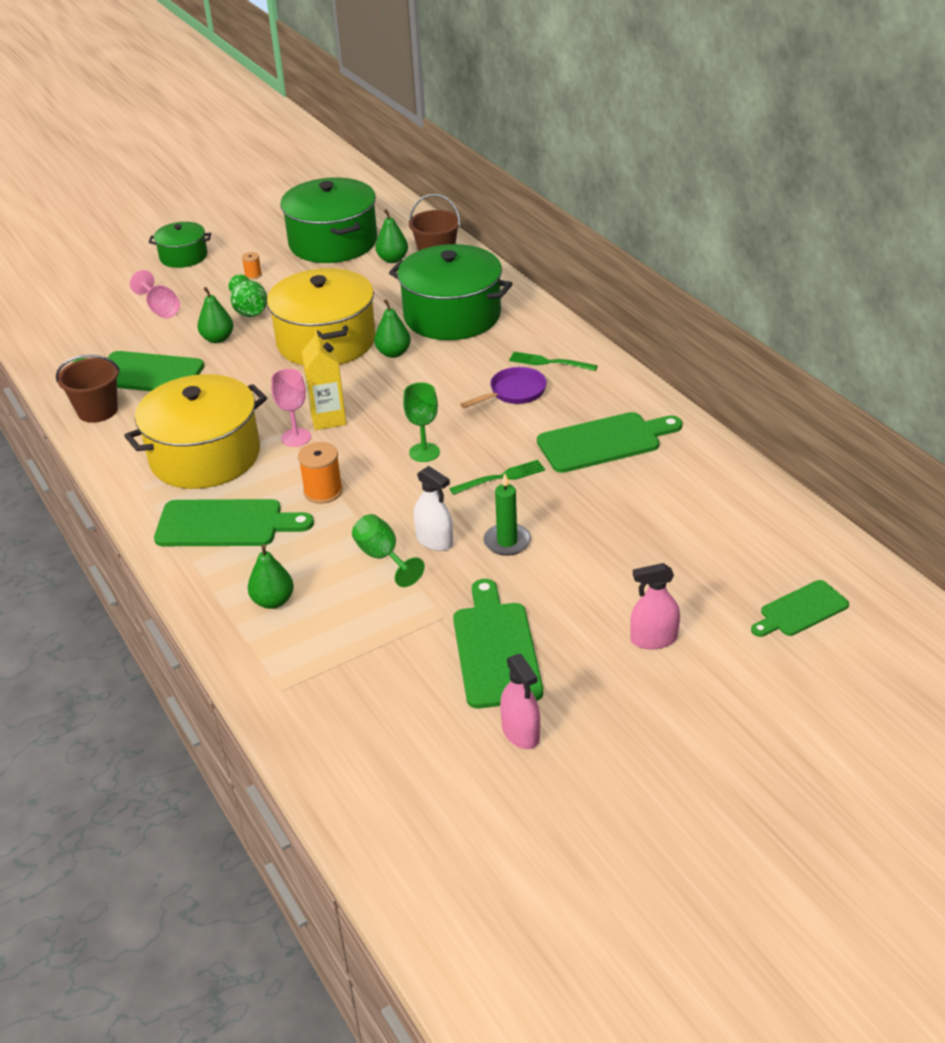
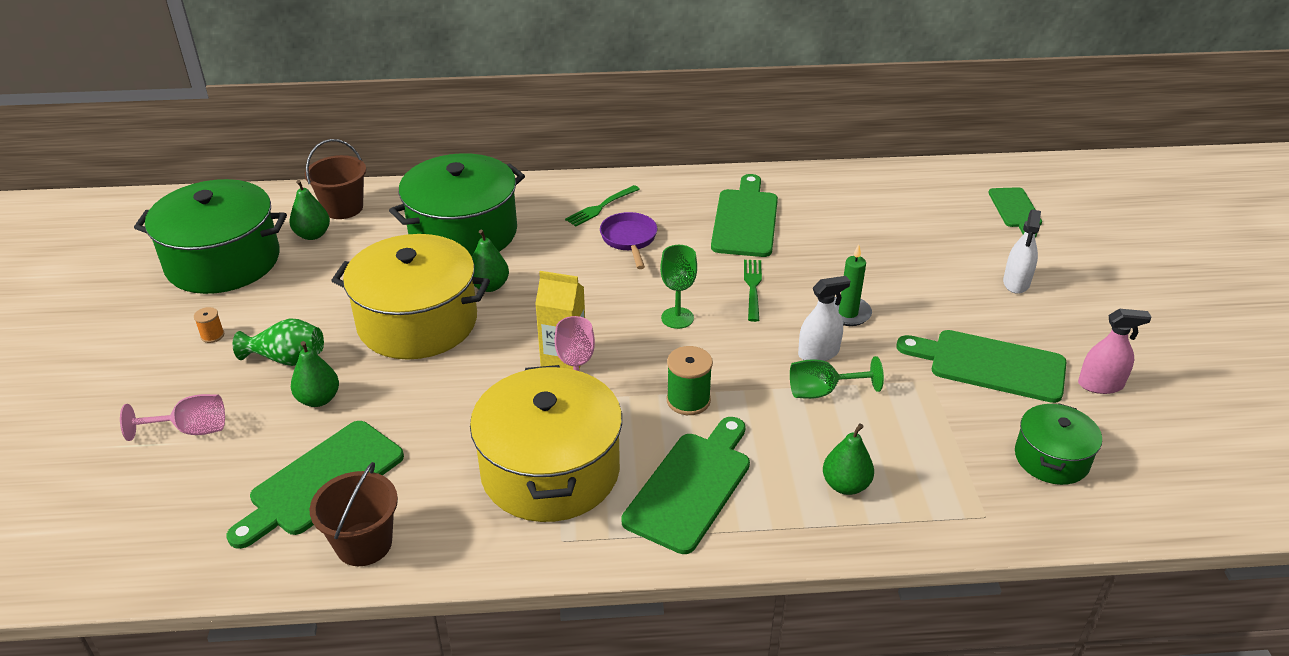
camera: 65 degrees left, 0 degrees up
green pot [149,222,211,268] -> green pot moved to [1015,403,1102,485]
orange spool [298,442,343,504] -> green spool [667,346,713,415]
pink spray bottle [630,563,680,649] -> white spray bottle [1003,209,1041,294]

